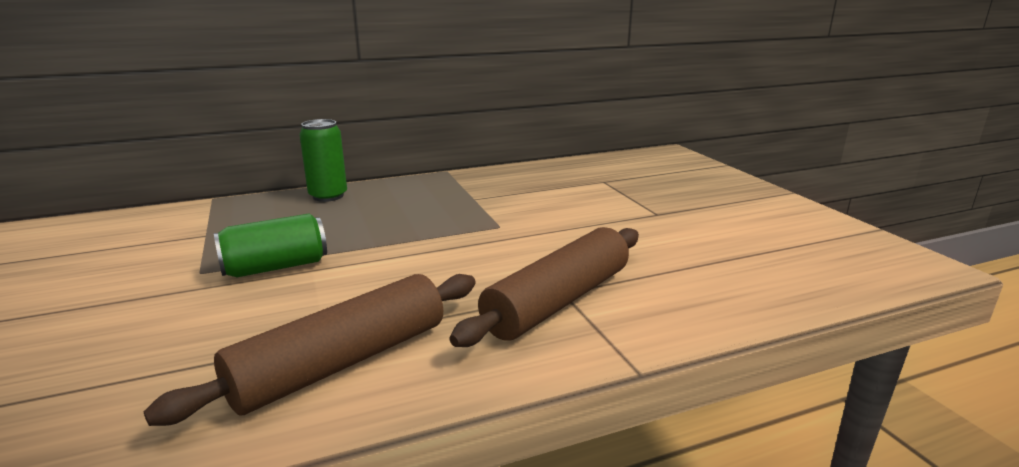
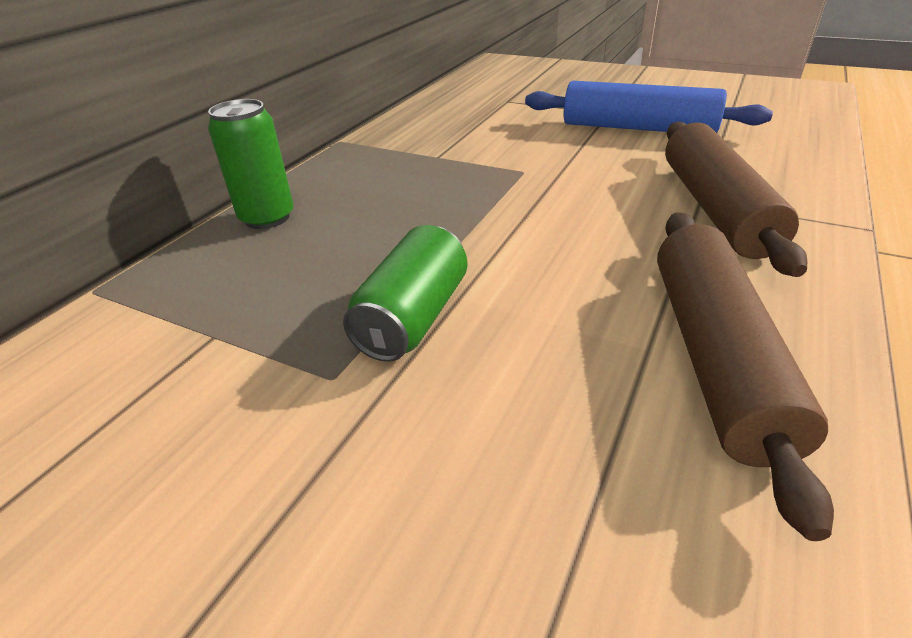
camera: 40 degrees left, 15 degrees up
none -> blue rolling pin [525,81,773,133]

